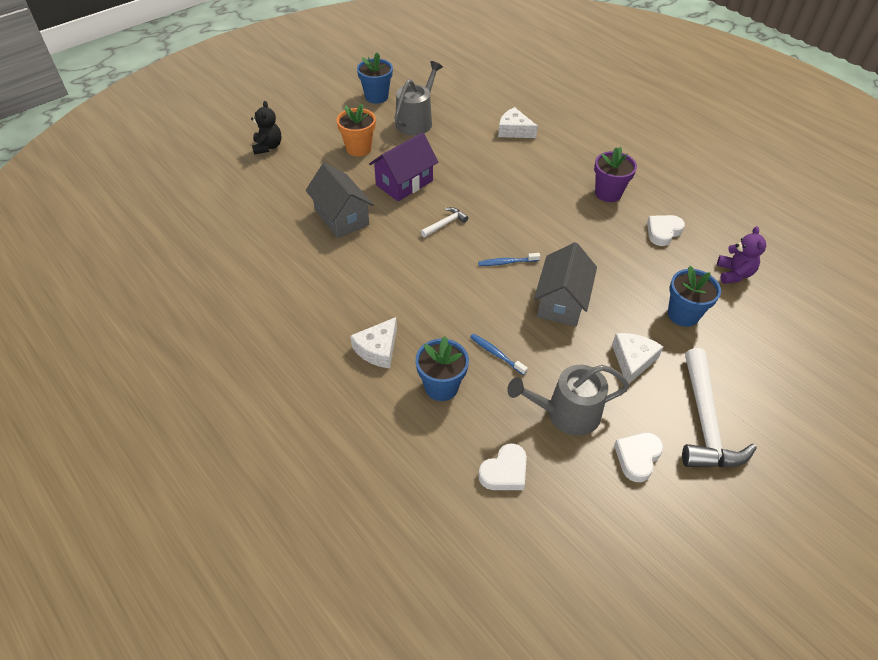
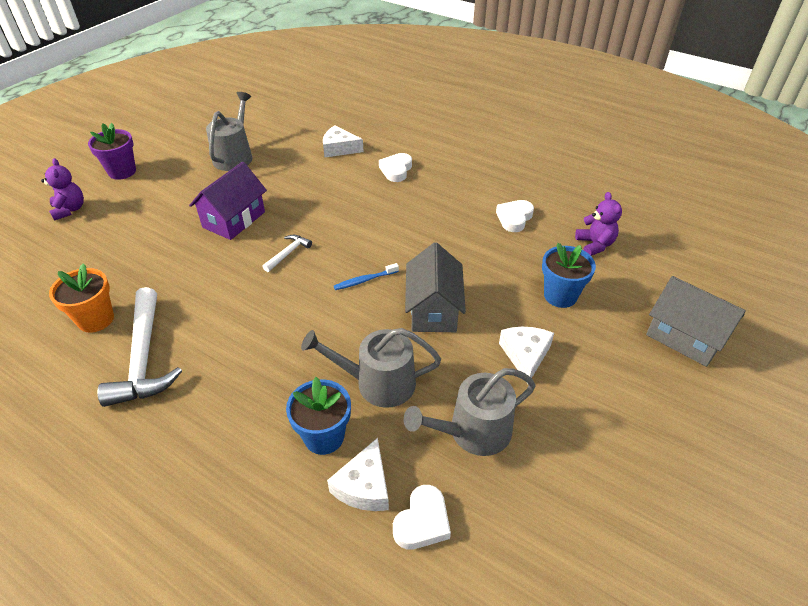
camera: 15 degrees left, 5 degrees down
black teddy bear [251,101,282,155] -> purple teddy bear [41,158,84,221]
grey house [306,163,374,238] -> grey house moved to [646,276,746,367]
orange flower pot [336,104,376,157] -> orange flower pot moved to [49,263,114,333]
white cheese [350,317,397,368] -> white cheese moved to [327,438,389,511]
blue flower pot [357,53,393,104] -> none
blue toothbrush [470,334,528,375] -> grey watering can [301,328,441,408]
purple flower pot [594,147,637,202] -> purple flower pot moved to [88,123,136,180]
white heart [614,433,663,482] -> white heart moved to [379,153,412,182]
white hammer [682,348,757,467] -> white hammer moved to [97,287,182,407]

